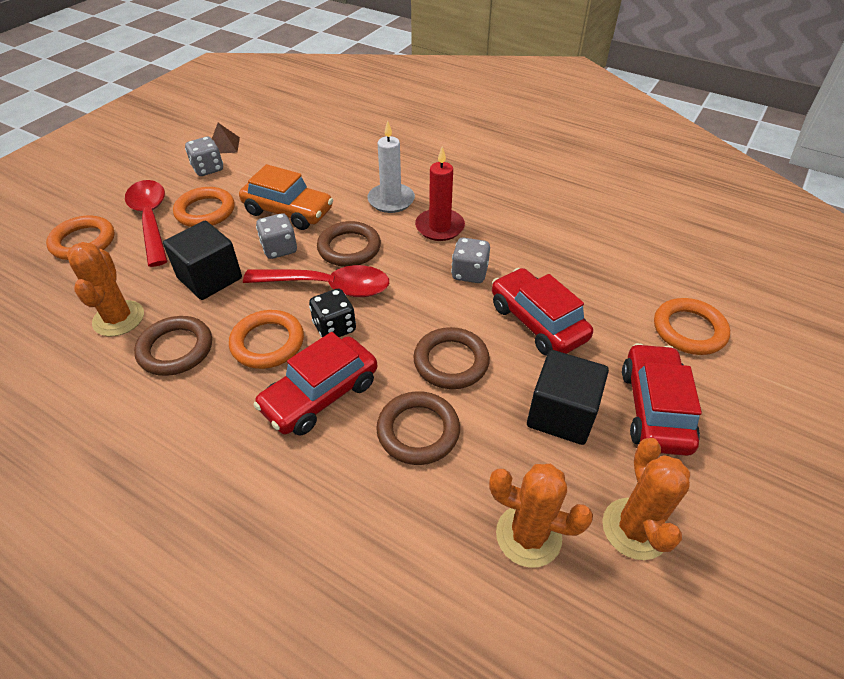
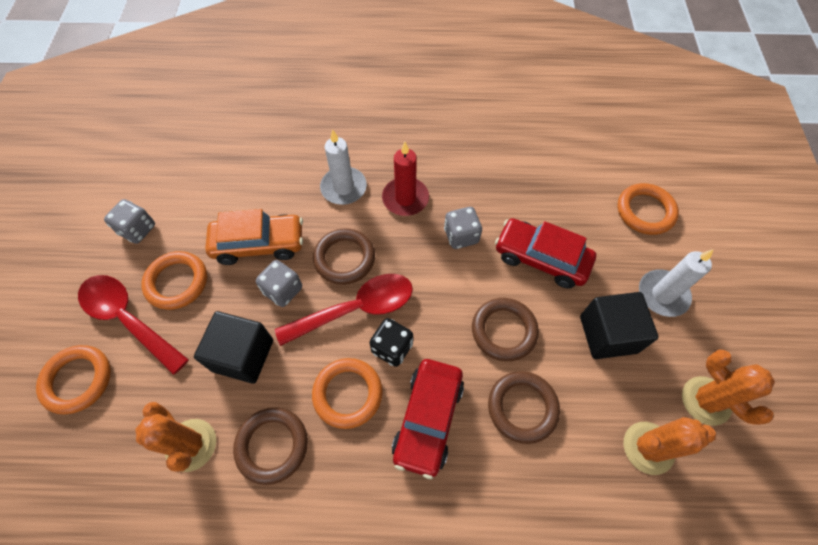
camera: 30 degrees left, 15 degrees up
brown pyramid [212,123,240,153] -> none
red car [622,343,702,456] -> white candle [639,249,713,317]

